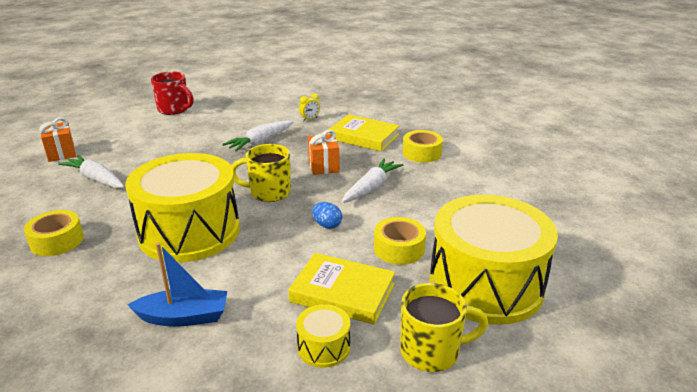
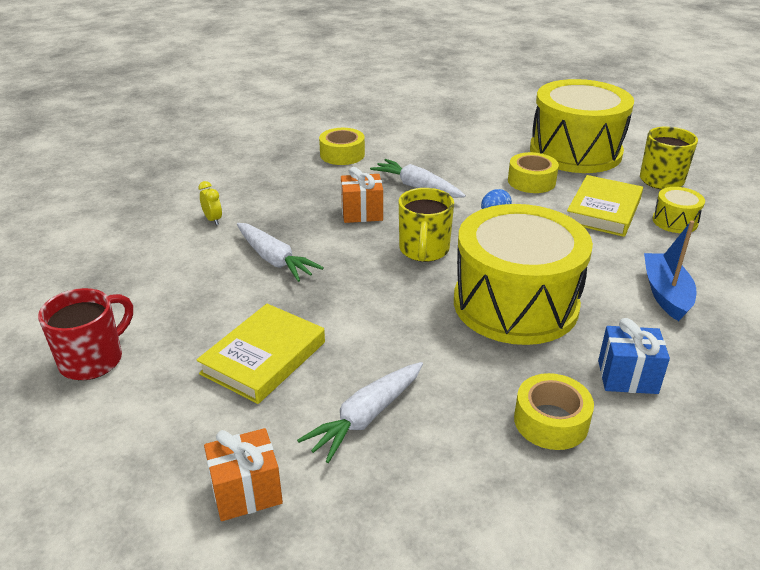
camera: 85 degrees left, 5 degrees up
yellow book [329,114,400,151] -> yellow book moved to [196,304,325,404]
none -> blue gift [598,318,670,394]

